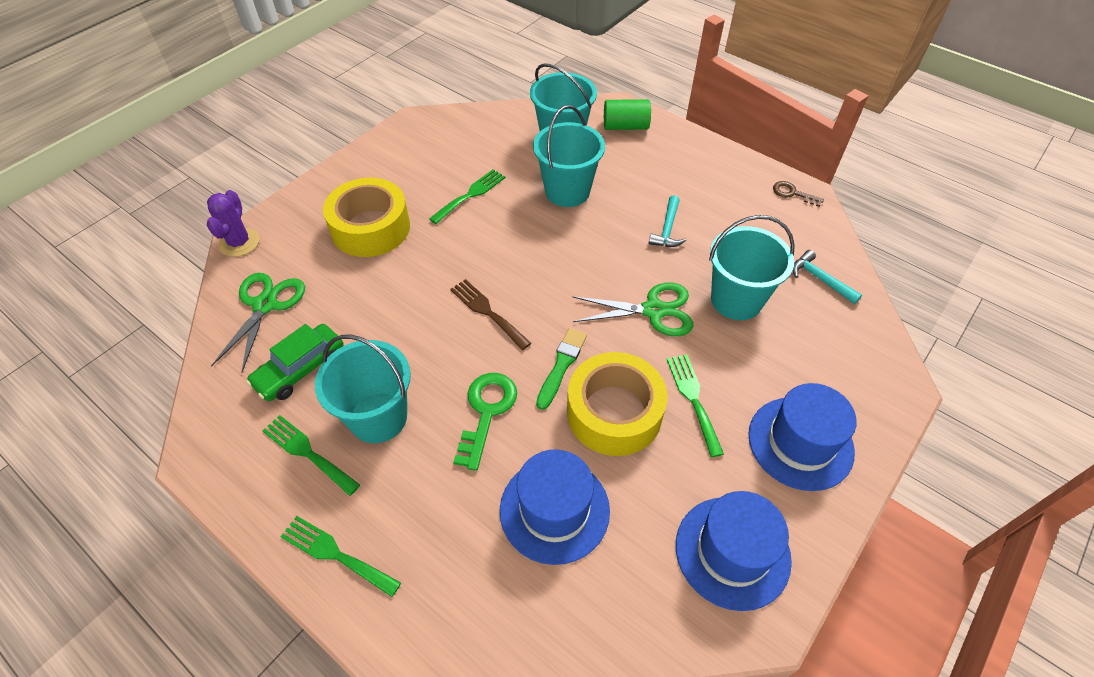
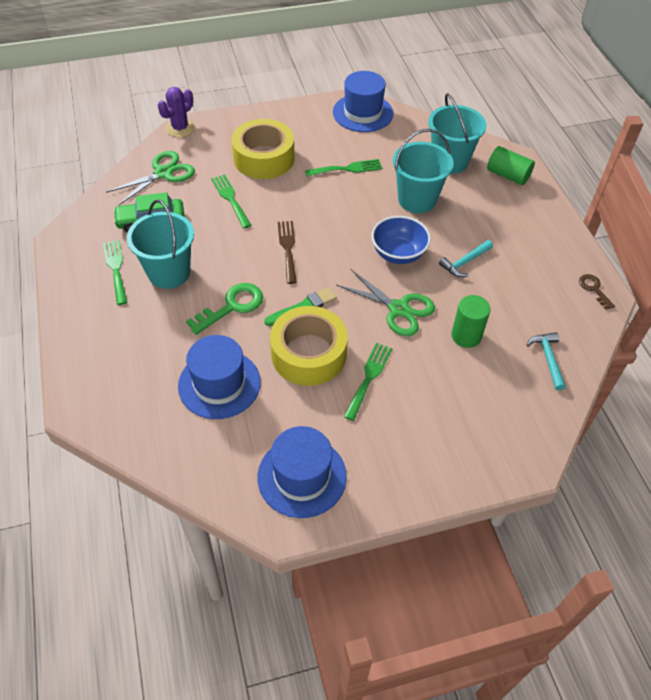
camera: 35 degrees right, 0 degrees up
green fork [280,516,401,597] -> green fork moved to [211,174,251,228]
turquoise bucket [709,215,795,320] -> green cylinder [451,295,490,348]
blue hat [748,383,857,491] -> blue hat moved to [333,71,394,132]
none -> blue bowl [371,216,431,264]

